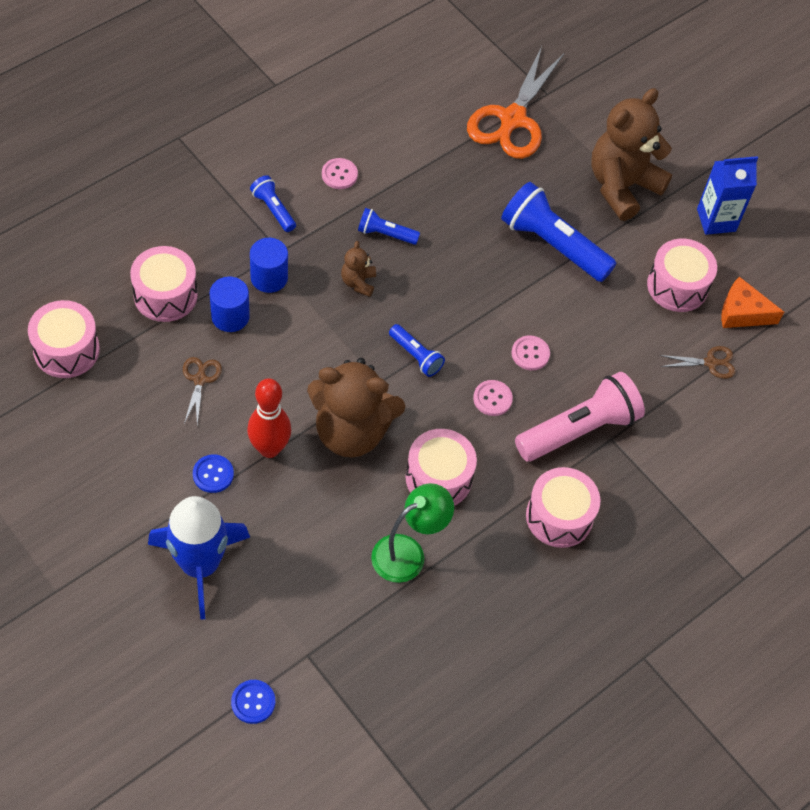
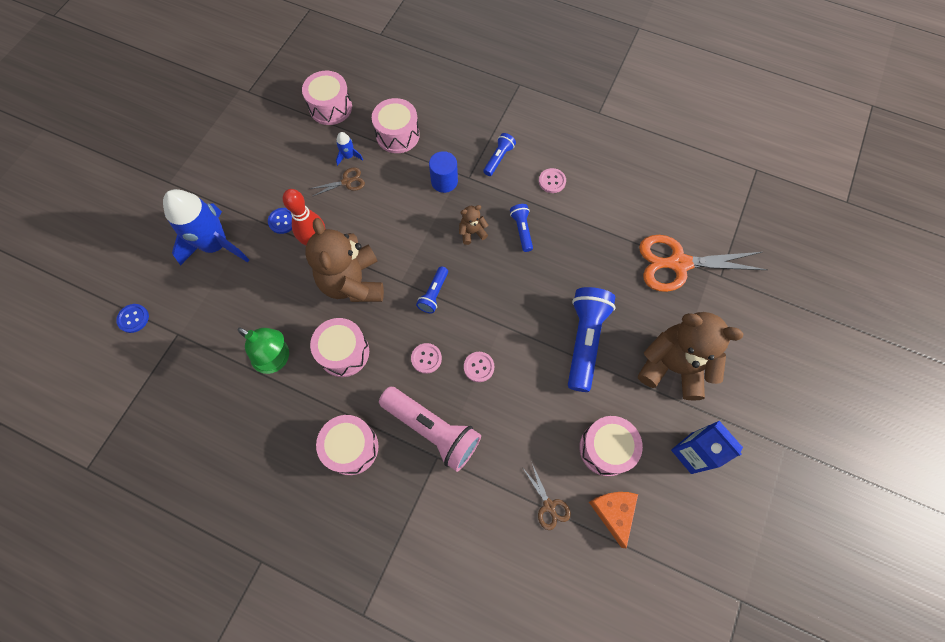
camera: 70 degrees right, 10 degrees up
blue cylinder [210,277,250,332] -> none
none -> blue rocket [336,132,363,166]

